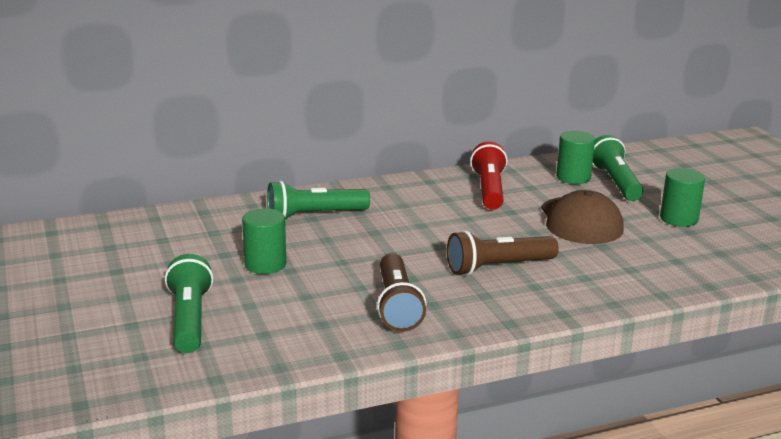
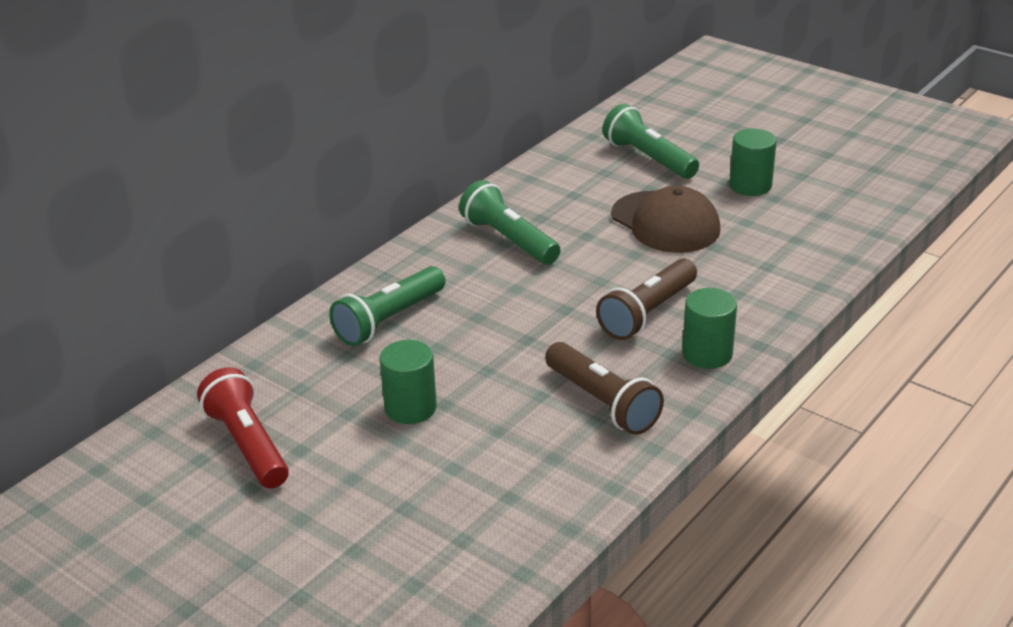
camera: 30 degrees left, 10 degrees up
green flashlight [165,254,213,353] -> green flashlight moved to [459,180,561,265]
red flashlight [470,141,508,210] -> red flashlight moved to [197,367,289,489]
green cylinder [556,131,595,184] -> green cylinder moved to [682,288,737,369]

